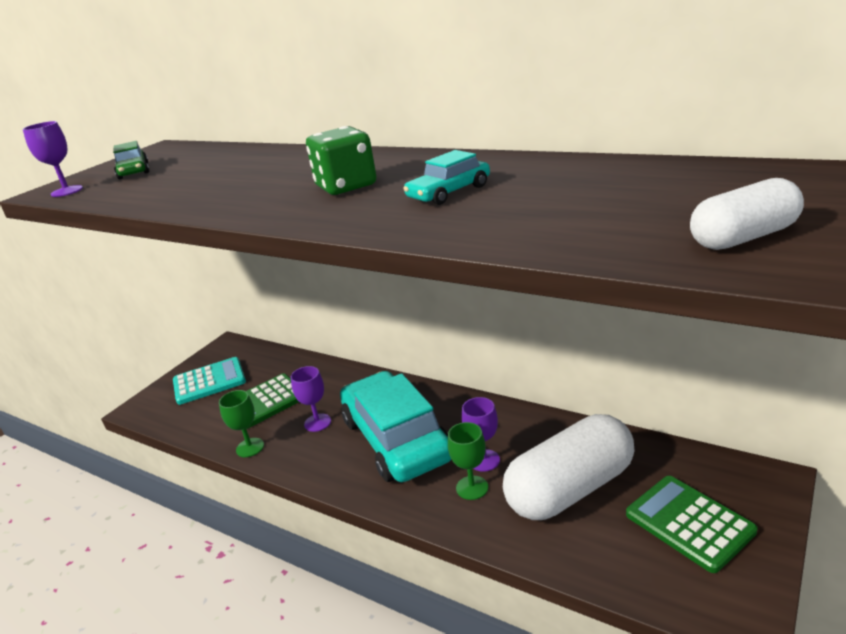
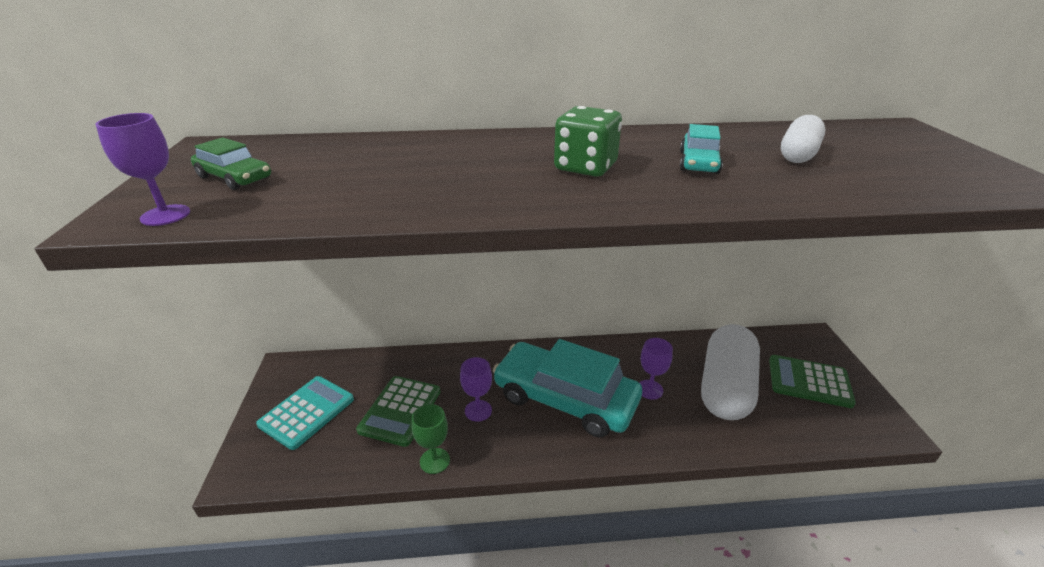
camera: 40 degrees left, 5 degrees up
green goblet [448,422,488,500] -> none
white capsule [690,178,804,250] -> white capsule moved to [781,115,826,163]

